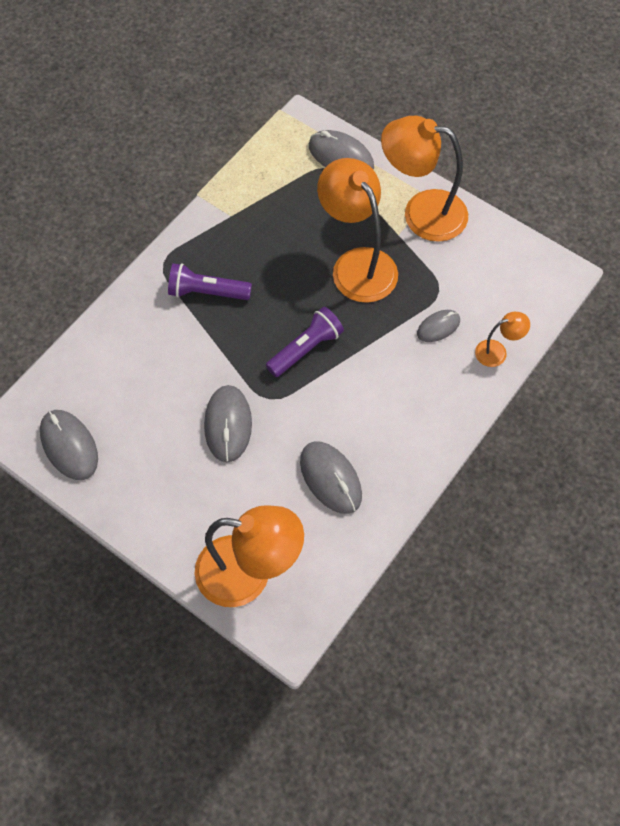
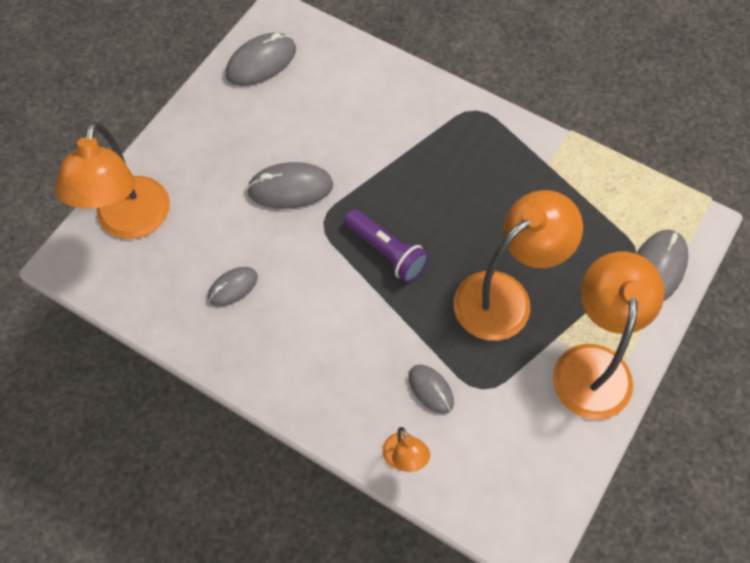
camera: 85 degrees right, 0 degrees up
purple flashlight [168,263,252,300] -> none
grey mouse [300,441,362,514] -> grey mouse [208,267,258,306], size x0.62

